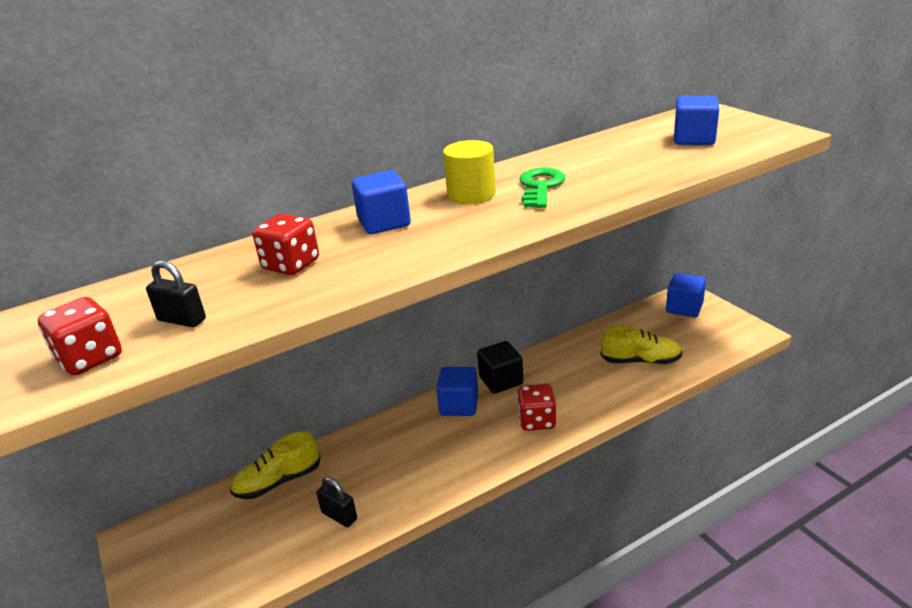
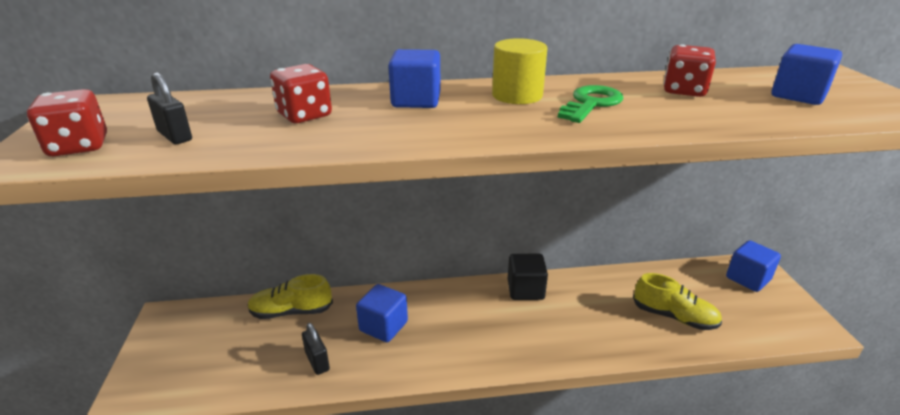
camera: 20 degrees right, 0 degrees up
blue cube [436,367,478,416] -> blue cube moved to [356,284,408,342]
red dice [517,384,556,431] -> red dice moved to [664,44,716,97]

